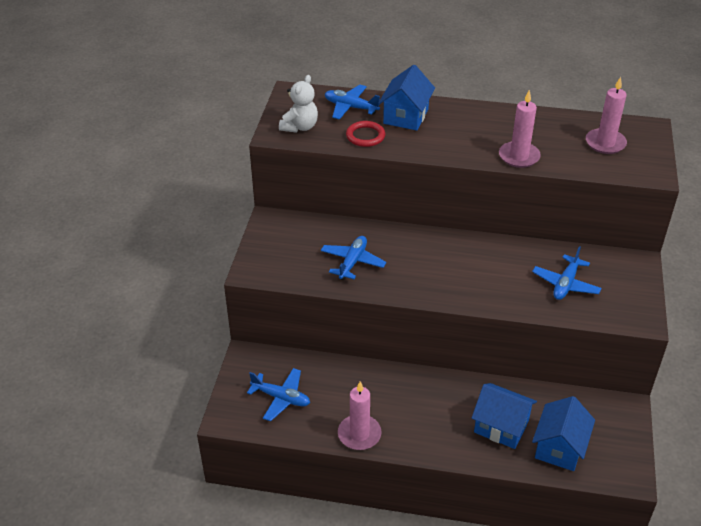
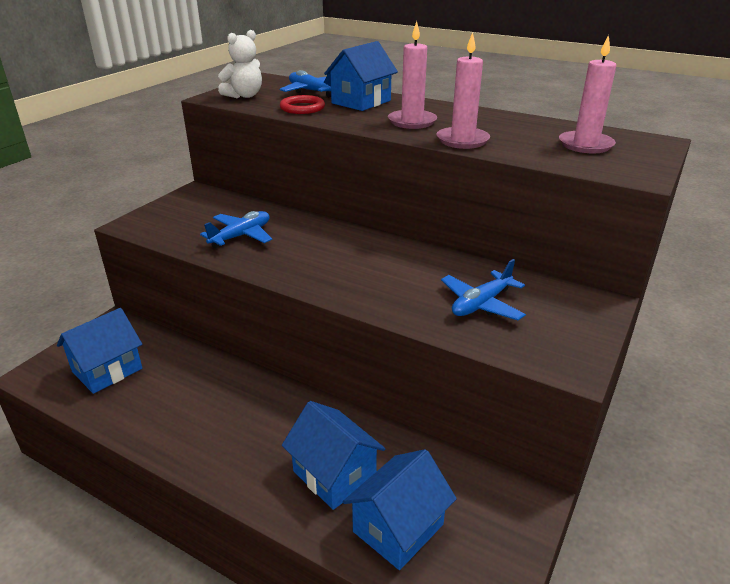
camera: 20 degrees right, 10 degrees down
blue plane [247,368,310,421] -> blue house [57,308,142,394]
pink candle [338,381,381,450] -> pink candle moved to [388,21,437,129]

